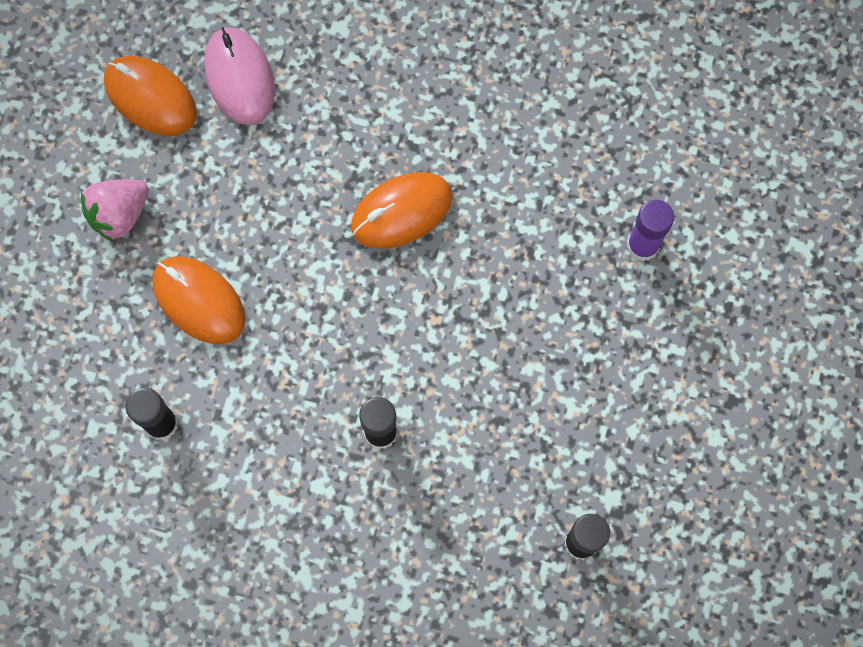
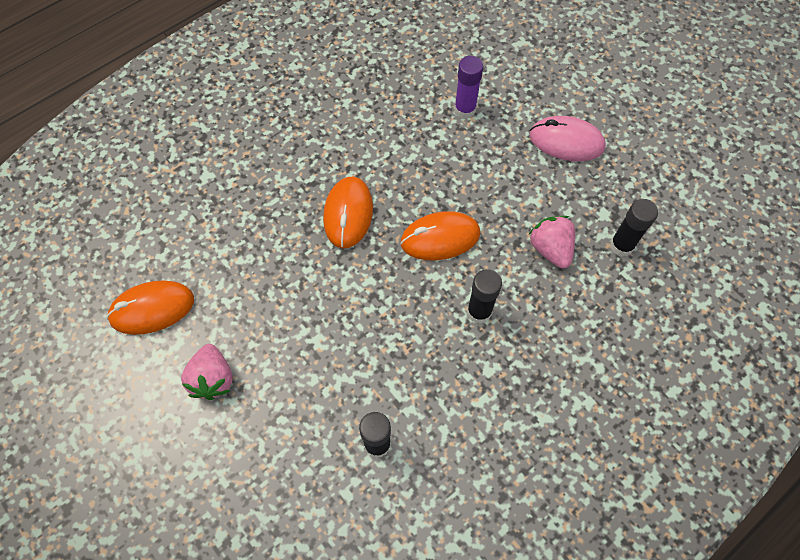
camera: 55 degrees left, 10 degrees down
orange mouse [152,256,246,344] -> orange mouse moved to [400,211,480,260]
pink mouse [204,27,275,125] -> pink mouse moved to [530,116,606,161]
none -> pink strawberry [529,216,575,268]

